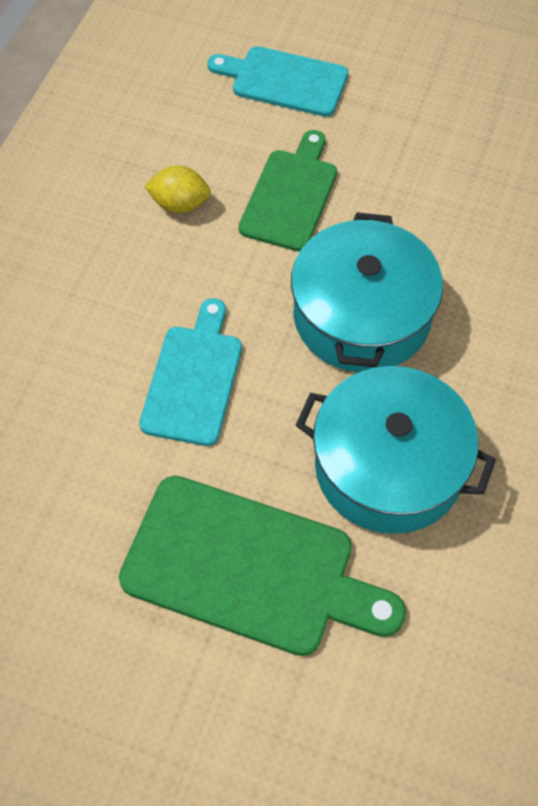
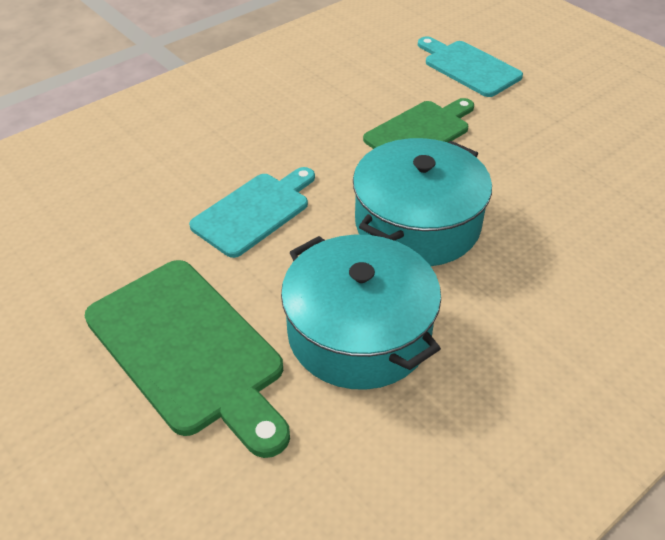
camera: 30 degrees right, 15 degrees down
yellow lemon [144,166,211,213] -> none

